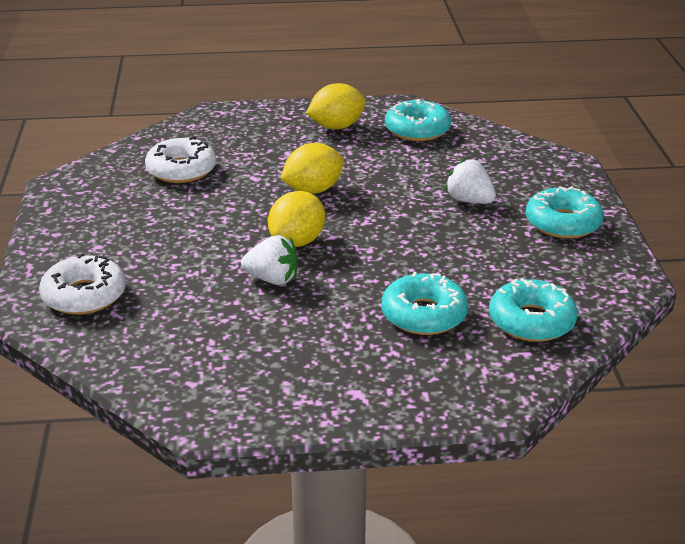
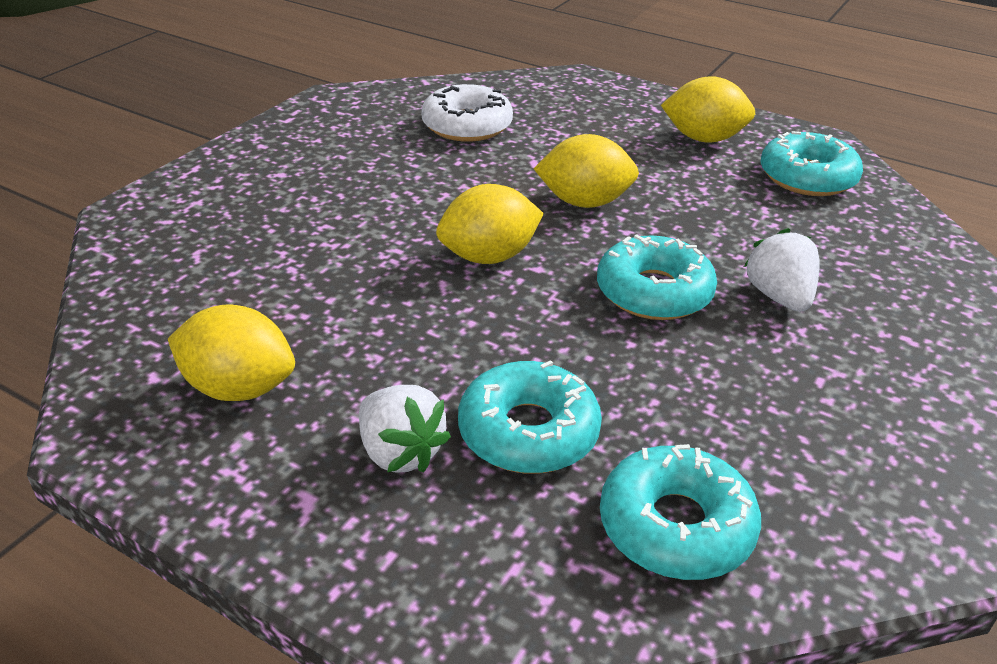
camera: 35 degrees right, 5 degrees up
white donut [39,253,126,315] -> none
white strawberry [241,235,298,285] -> white strawberry moved to [359,385,451,473]
turquoise donut [526,186,604,239] -> turquoise donut moved to [597,234,717,320]
none -> yellow lemon [168,304,295,401]

